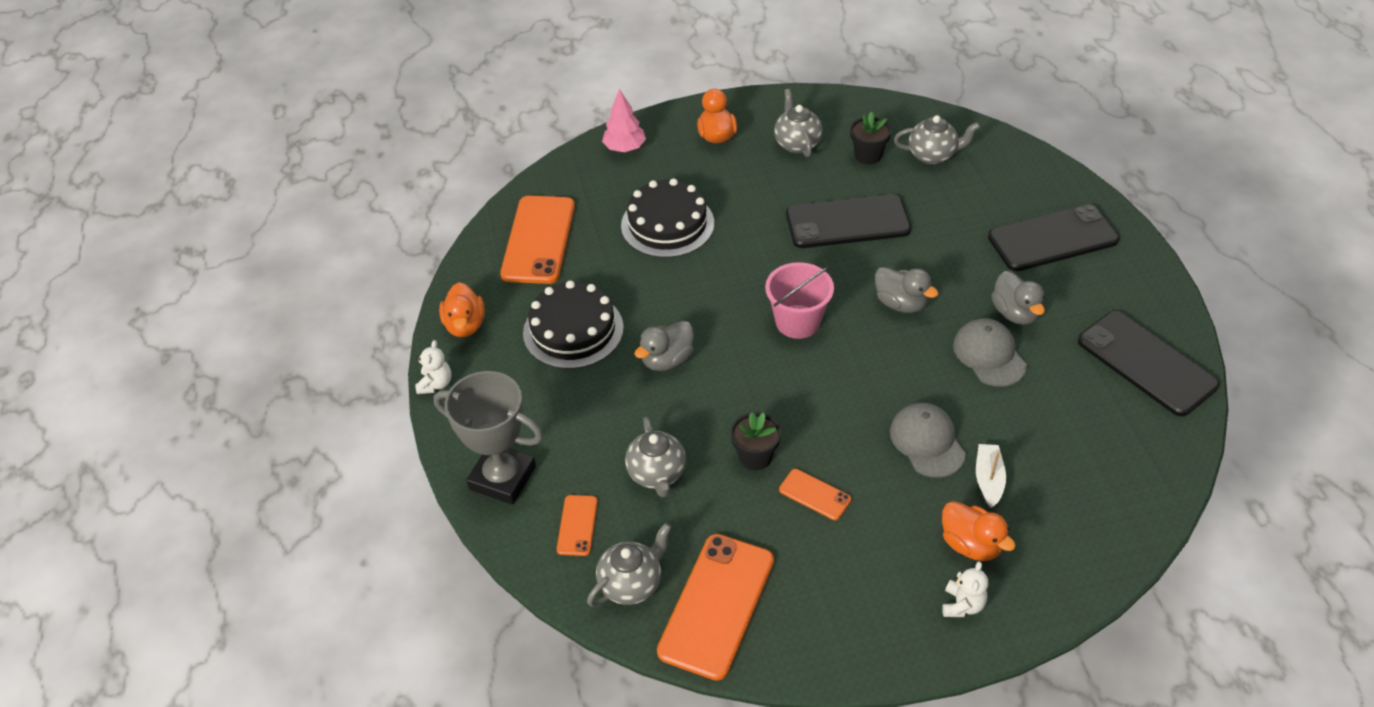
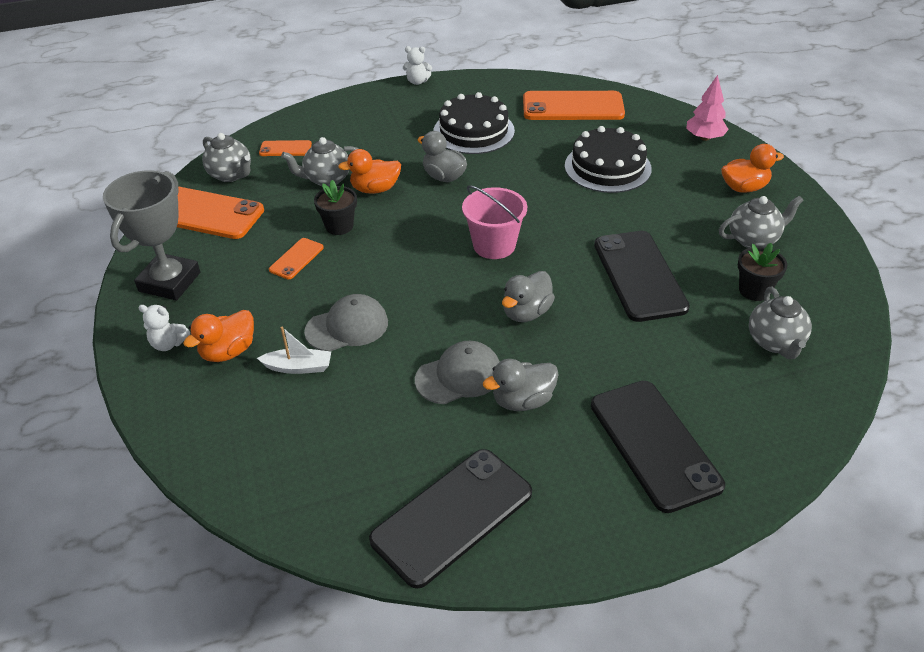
camera: 85 degrees right, 5 degrees down
grey trophy [434,371,543,505] -> grey trophy moved to [103,170,200,300]
orange duck [439,282,485,337] -> orange duck moved to [338,149,401,194]

